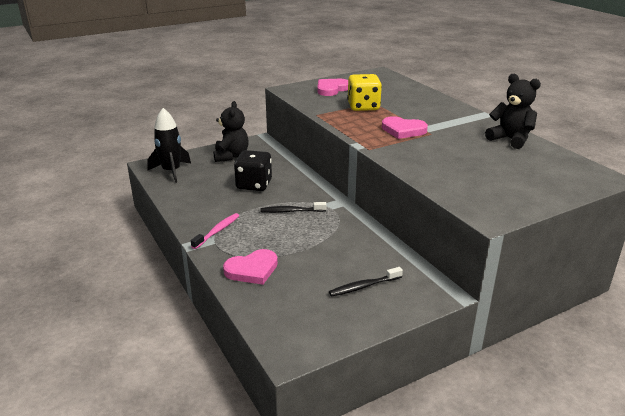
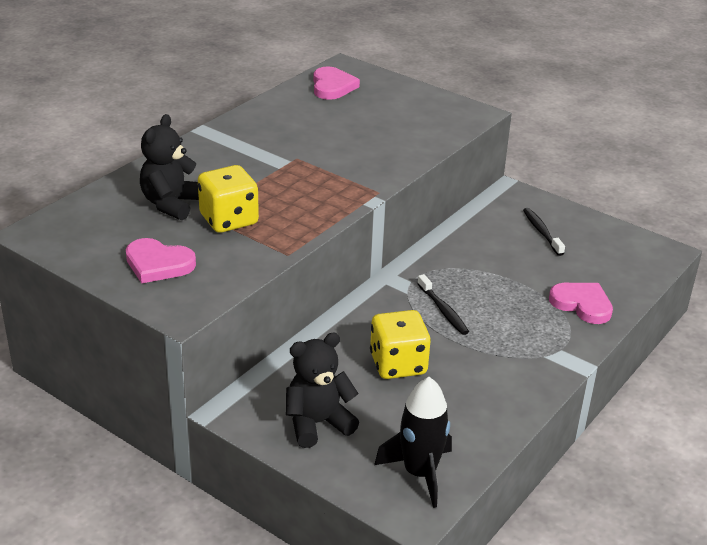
camera: 115 degrees left, 5 degrees up
pink toothbrush [191,213,239,249] -> none
black dice [234,150,272,191] -> yellow dice [370,310,431,379]
black toothbrush [329,267,403,297] -> black toothbrush turned 150 degrees counterclockwise [523,208,565,256]
pink heart [382,116,428,139] -> pink heart moved to [313,66,360,100]
black teddy bear [485,74,541,149] -> black teddy bear moved to [140,114,199,220]

